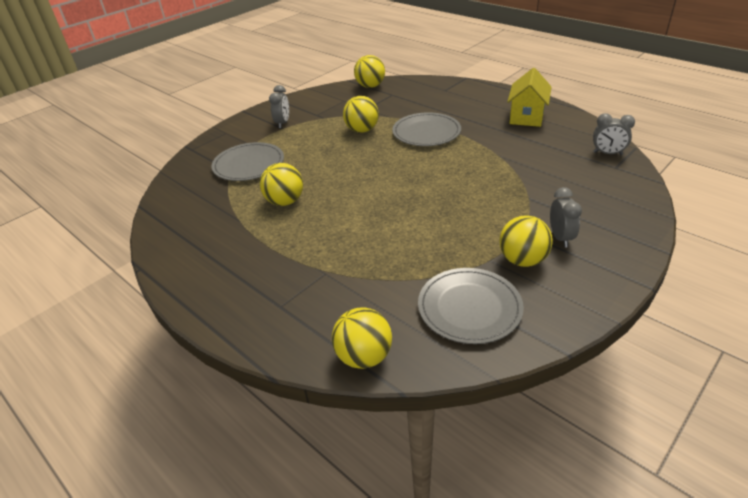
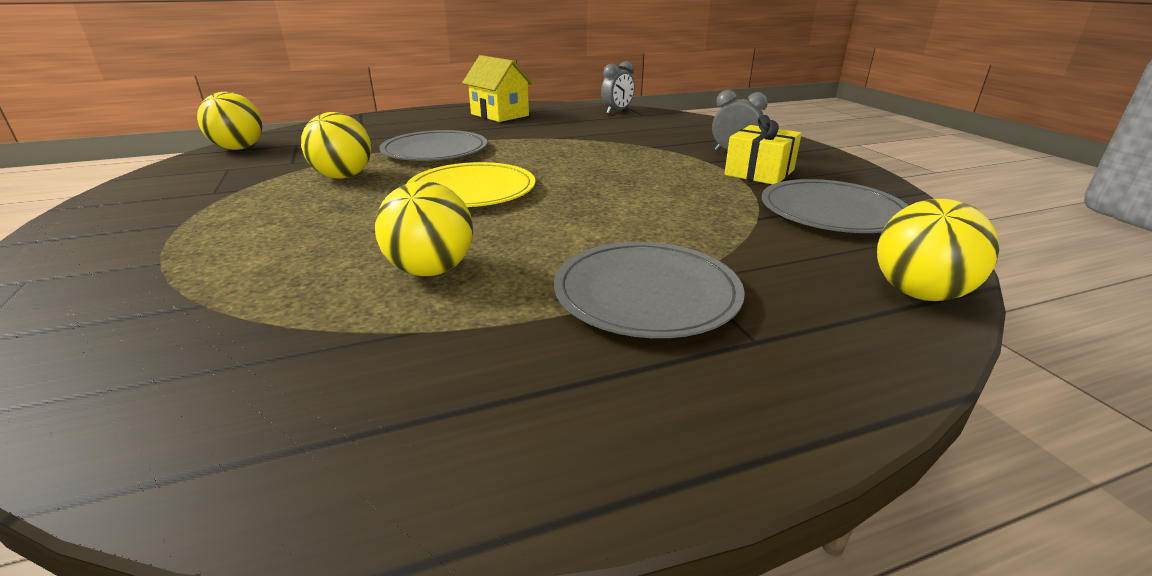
camera: 65 degrees left, 10 degrees down
grey plate [211,142,284,181] -> grey plate moved to [554,242,745,338]
grey clock [269,85,289,128] -> none
yellow ball [499,215,553,267] -> yellow gift [724,115,802,184]
none -> yellow plate [406,162,535,207]

